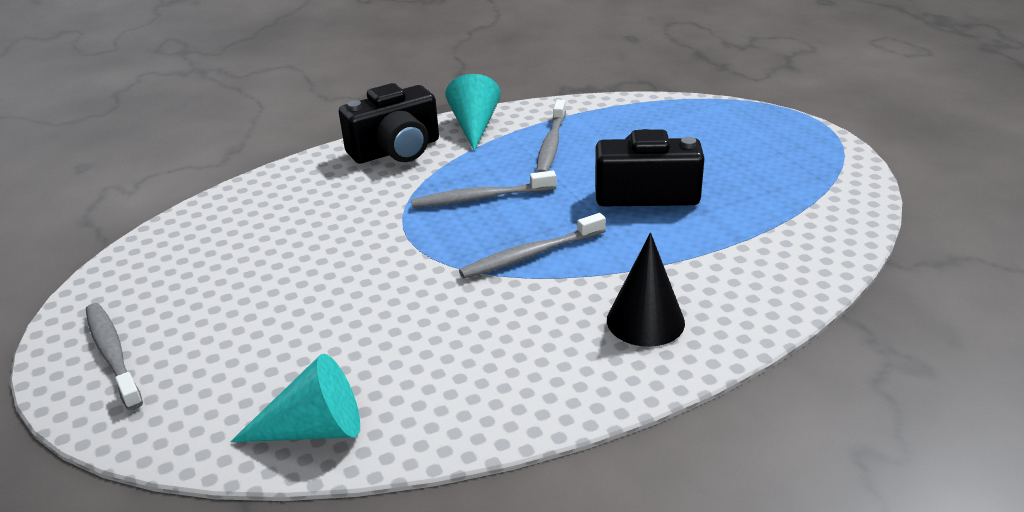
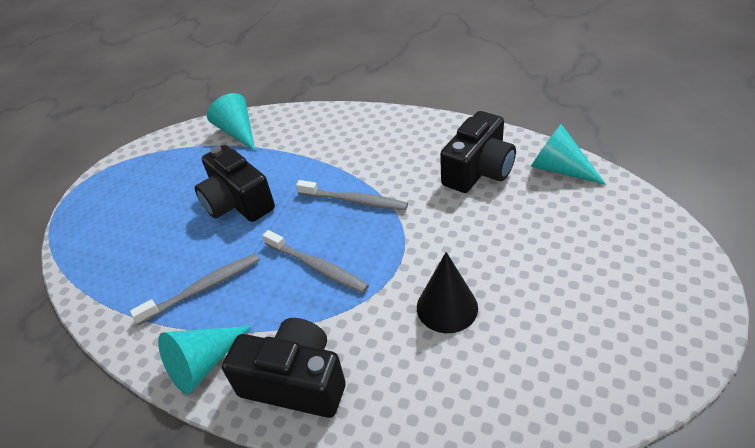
camera: 130 degrees left, 10 degrees up
grey toothbrush [86,303,143,410] -> none
black cone [607,233,685,347] -> black cone moved to [417,252,478,333]
none -> turquoise cone [207,93,255,151]
none -> black camera [440,111,516,193]

